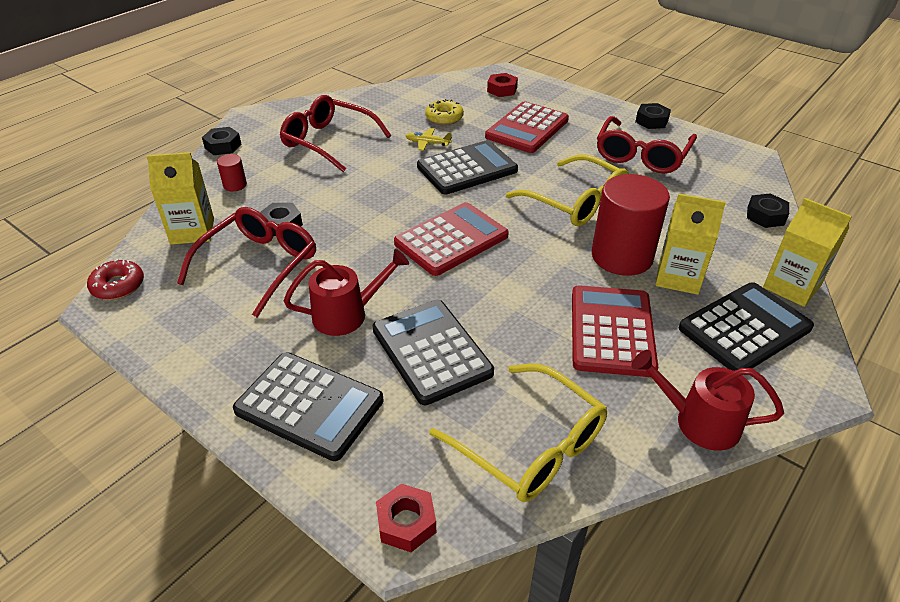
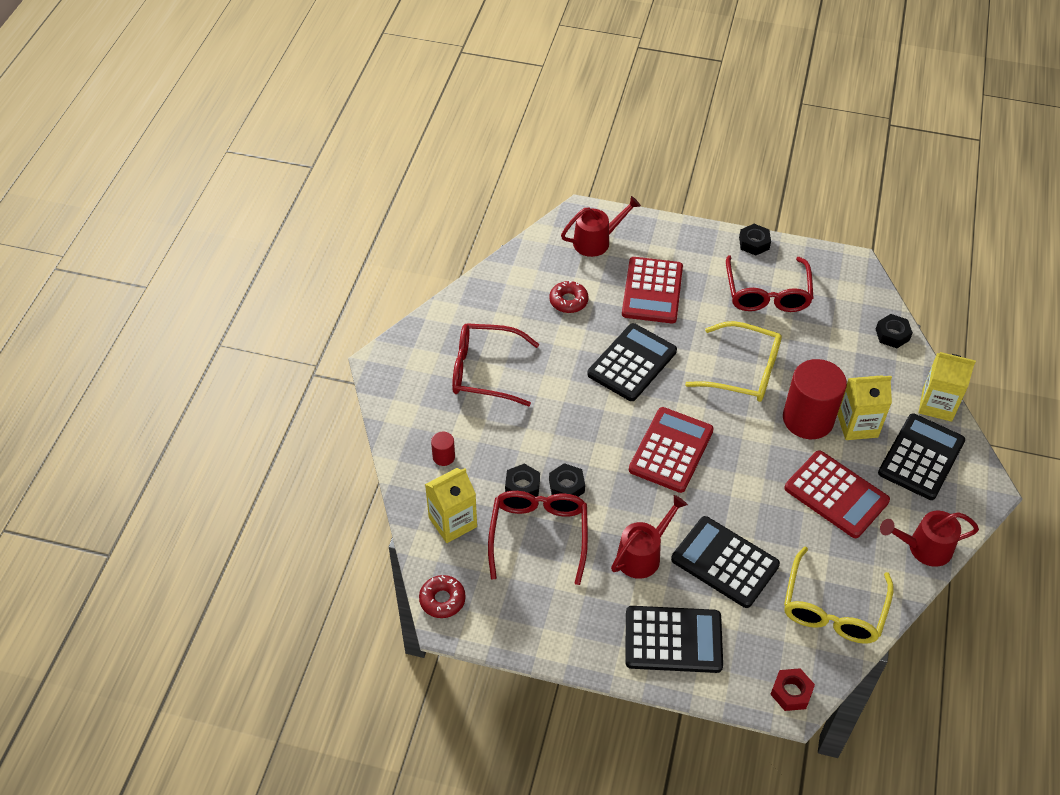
camera: 25 degrees left, 10 degrees up
black nut [202,127,241,155] -> black nut moved to [549,463,585,497]
yellow plane [406,128,452,151] -> none
yellow donut [425,99,464,125] -> red donut [549,280,589,313]
yellow glasses [429,363,607,502] -> yellow glasses turned 90 degrees clockwise [784,546,894,644]
red nut [487,73,518,97] -> red watering can [561,196,641,257]
red calculator [572,285,658,377] -> red calculator turned 150 degrees clockwise [784,450,890,538]

